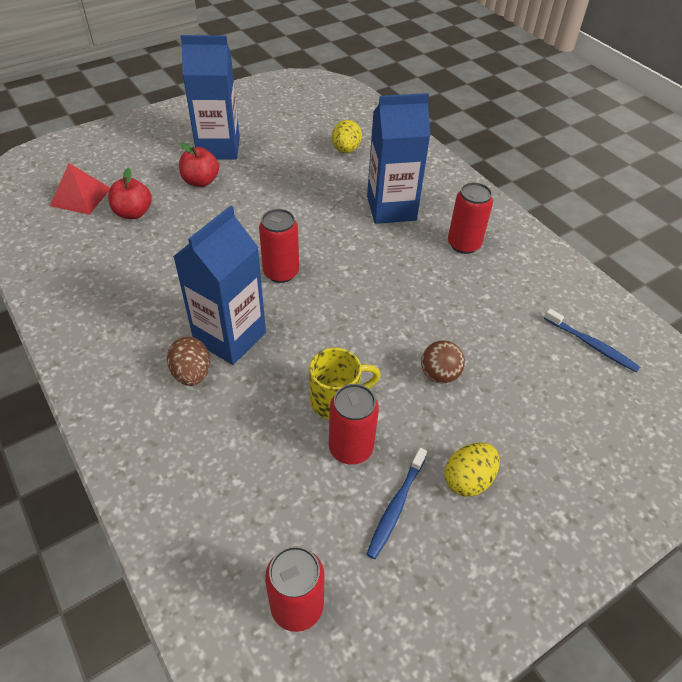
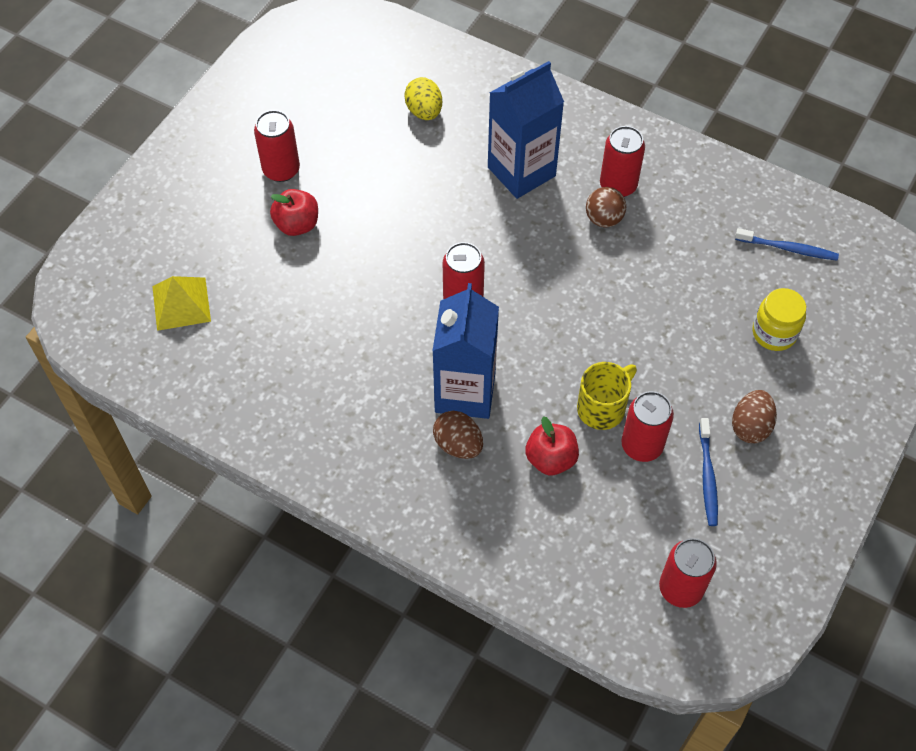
camera: 25 degrees left, 10 degrees up
red pyramid [50,163,110,215] -> yellow pyramid [152,276,211,331]
red apple [108,168,152,219] -> red apple moved to [525,416,579,475]
blue carton [180,35,240,160] -> red can [254,110,300,182]
brown ball [421,340,465,384] -> brown ball moved to [586,187,626,227]
yellow egg [445,443,500,497] -> brown egg [732,390,777,443]
none -> yellow jar [752,288,806,351]

